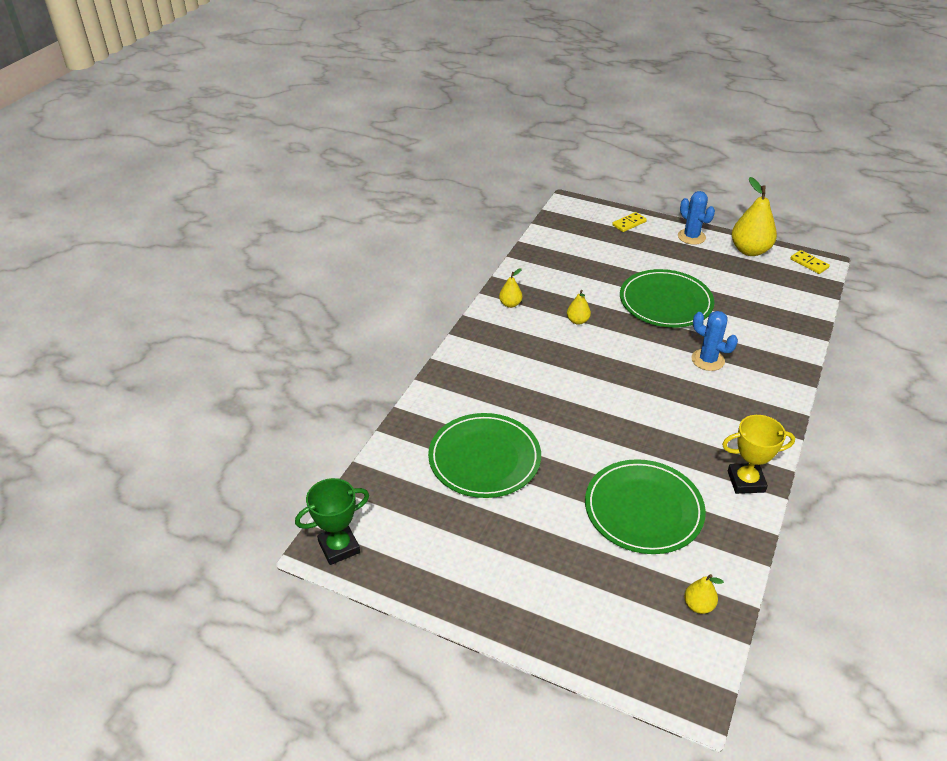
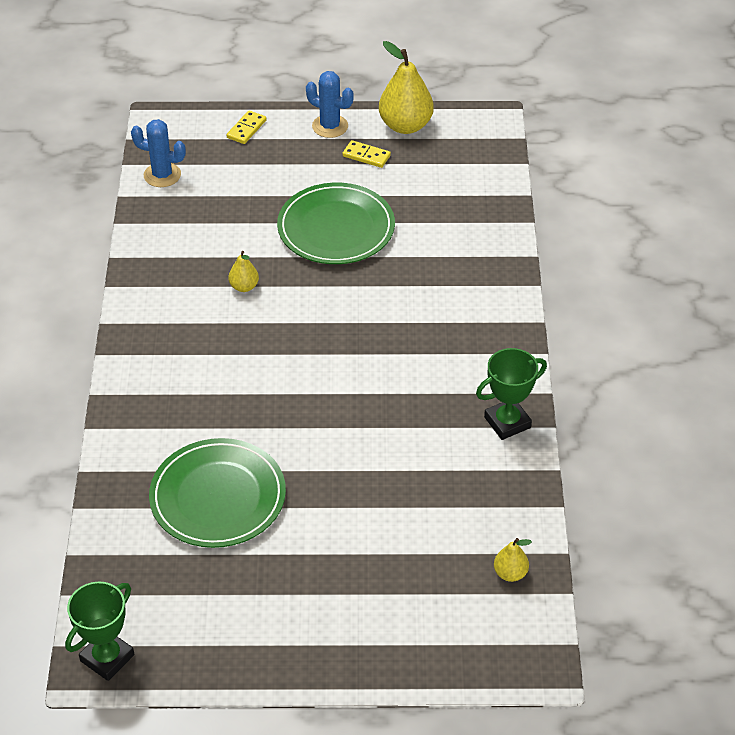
camera: 25 degrees left, 5 degrees up
yellow pear [499,268,522,308] -> none
green plate [585,459,706,554] -> none
blue cactus [691,311,738,371] -> blue cactus moved to [131,119,186,187]
yellow trophy [722,415,795,494] -> green trophy [476,348,547,440]
yellow domino [790,250,830,274] -> yellow domino moved to [342,140,391,168]

